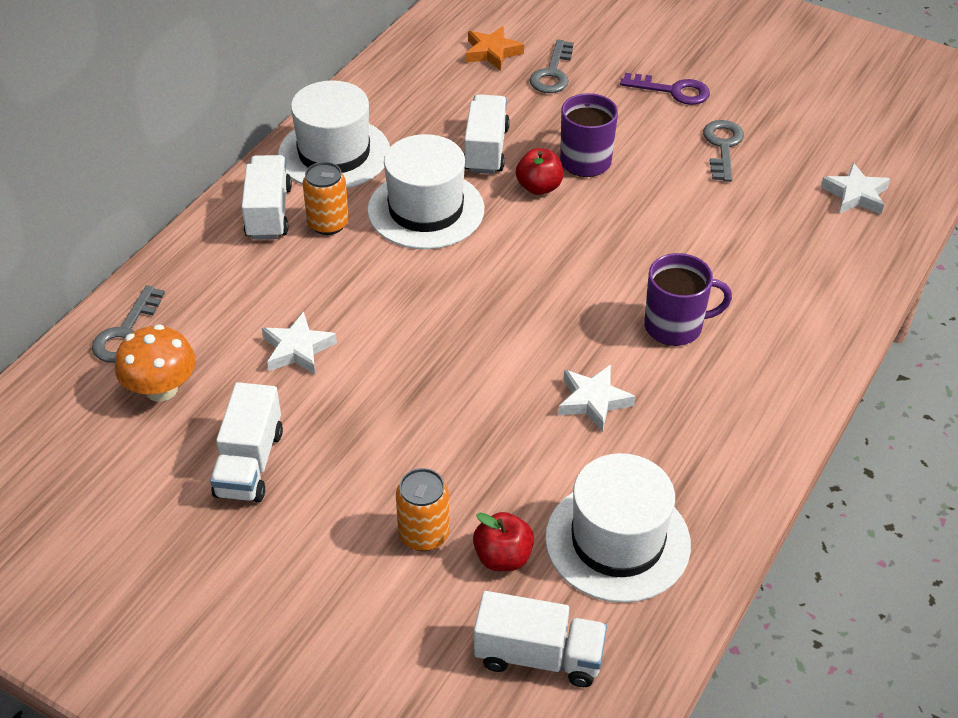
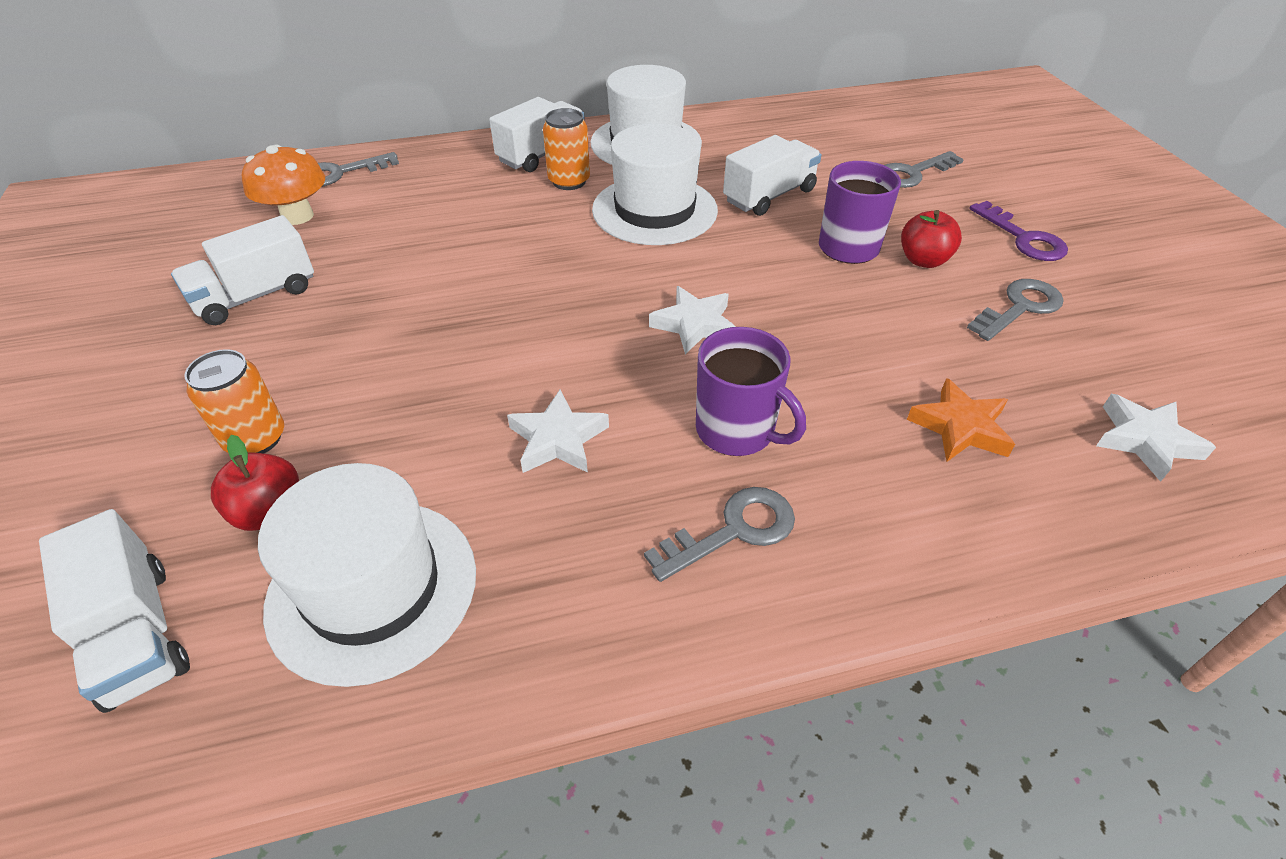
camera: 45 degrees right, 0 degrees up
white star [262,312,337,374] -> white star moved to [649,286,735,354]
orange star [466,26,524,71] -> orange star moved to [907,378,1015,462]
red apple [516,148,563,195] -> red apple moved to [901,210,962,268]
none -> grey key [644,487,795,582]

